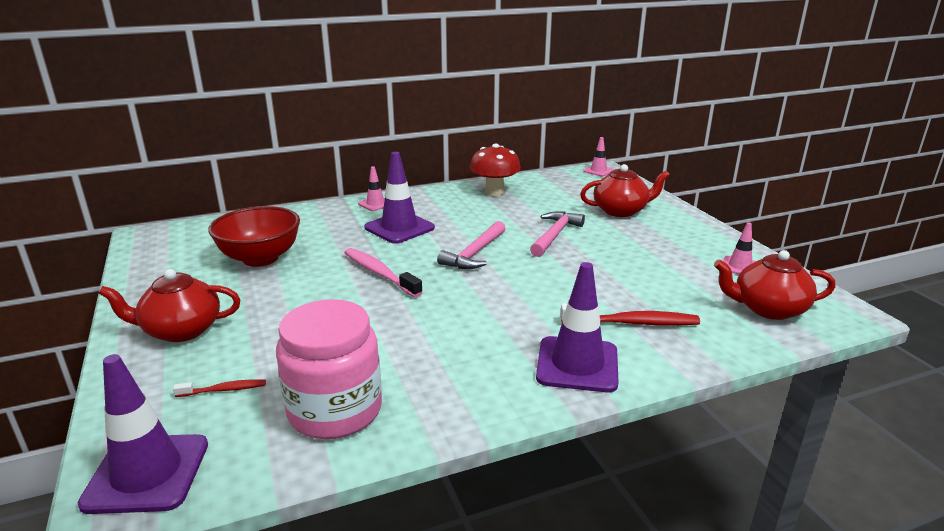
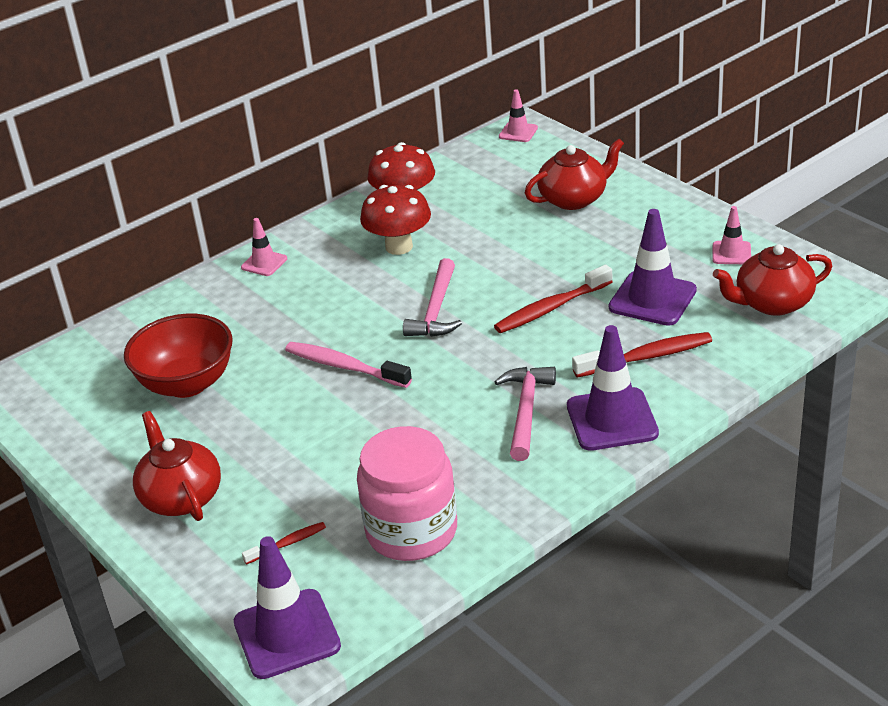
camera: 15 degrees left, 10 degrees up
red teapot [98,269,241,342] -> red teapot turned 90 degrees clockwise [133,411,221,521]
purple traffic cone [364,152,435,244] -> purple traffic cone moved to [609,209,697,326]
pink hammer [530,211,585,257] -> pink hammer moved to [494,367,556,461]
none -> red mushroom [360,185,431,255]
none -> red toothbrush [494,265,613,333]

